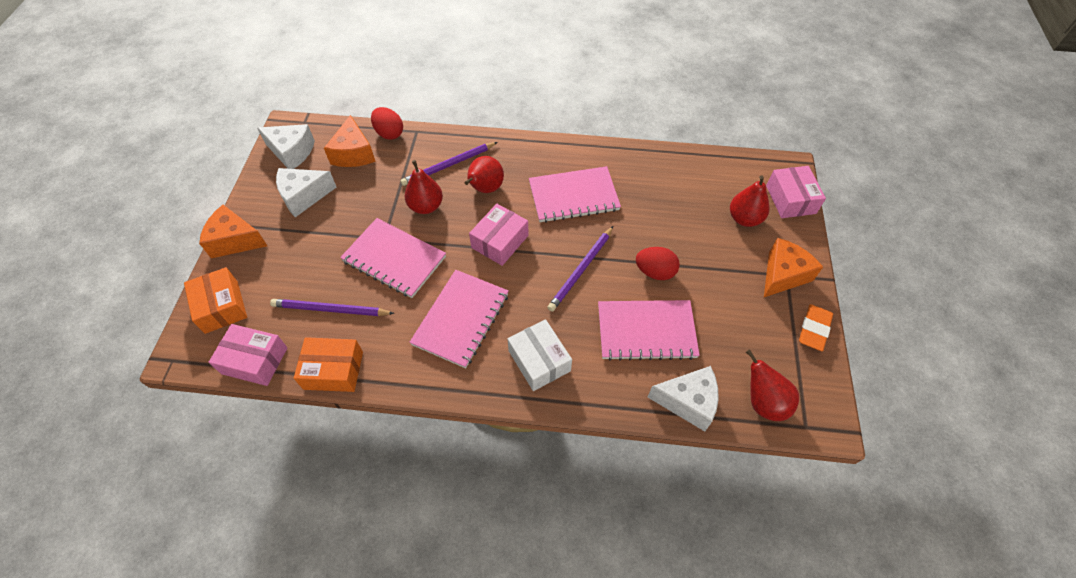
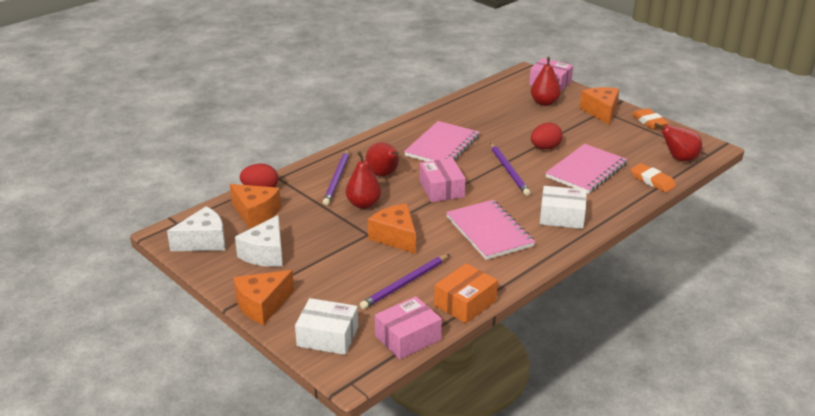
camera: 50 degrees left, 25 degrees down
orange box [184,267,247,334] -> white box [295,298,358,355]
pink notebook [340,218,446,298] -> orange cheese [368,204,416,254]
white cheese [648,366,719,432] -> orange eraser [631,163,676,192]

